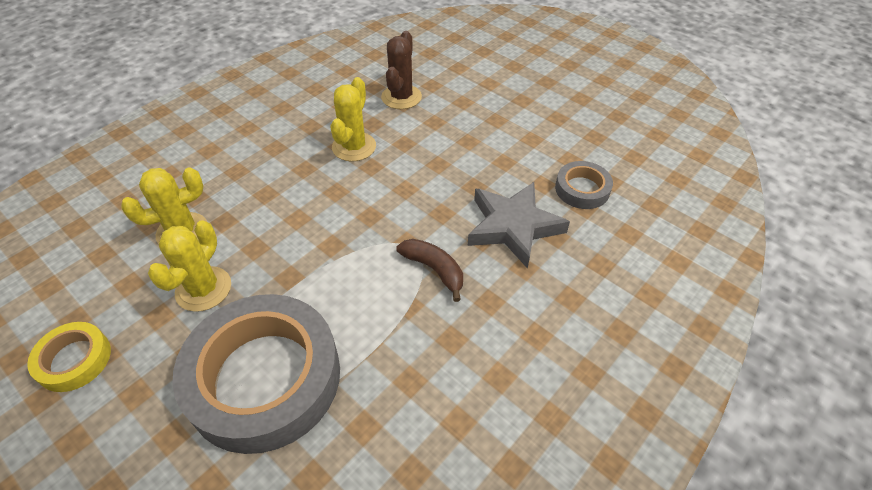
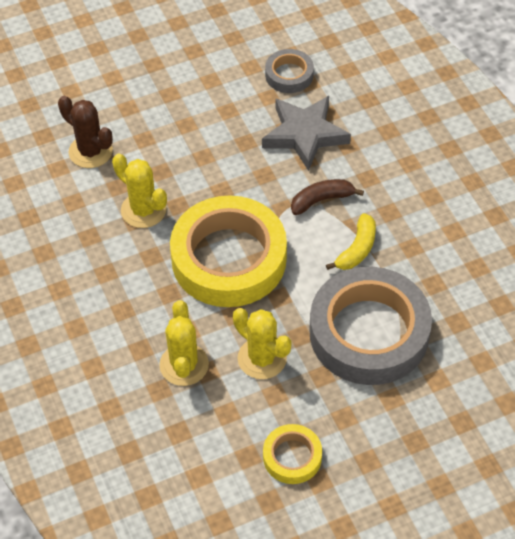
camera: 65 degrees left, 5 degrees up
none -> yellow tape [170,195,287,307]
none -> yellow banana [326,213,376,270]

